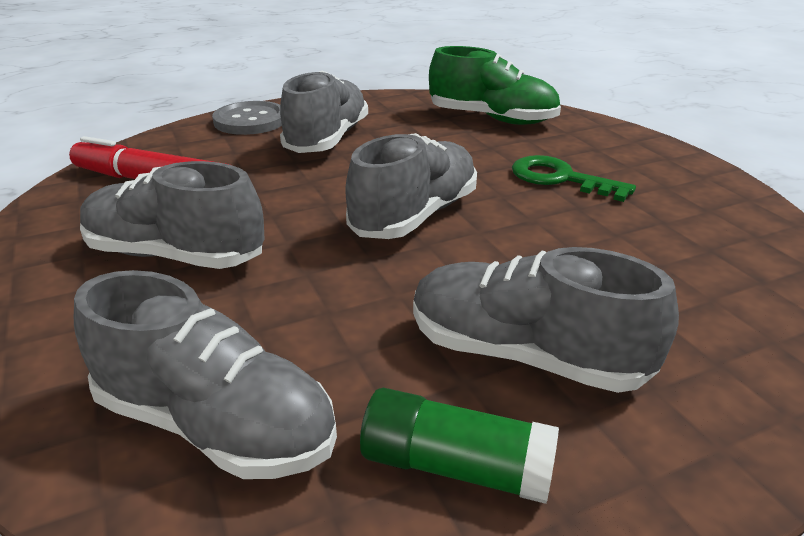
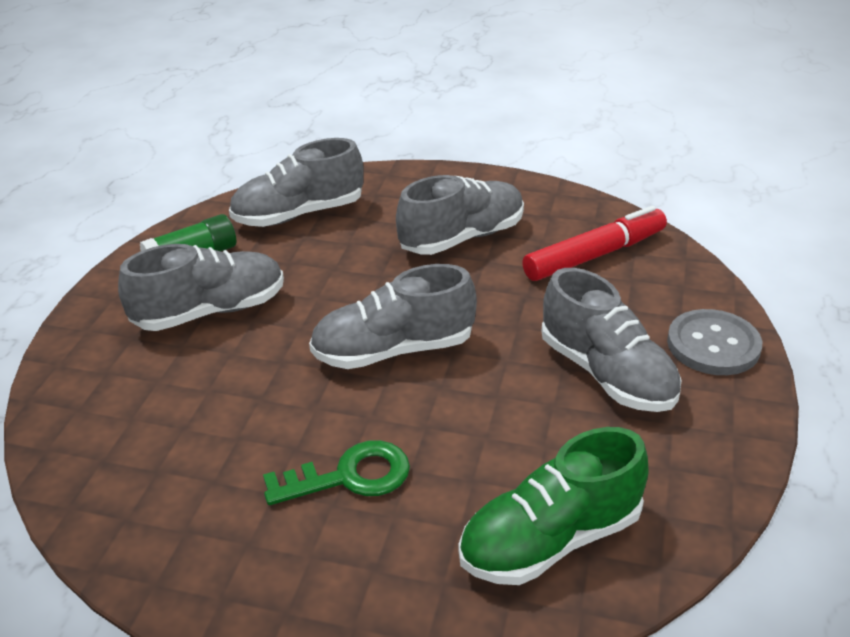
camera: 130 degrees right, 5 degrees up
grey shoe [345,133,477,239] -> grey shoe turned 90 degrees clockwise [309,264,477,369]

